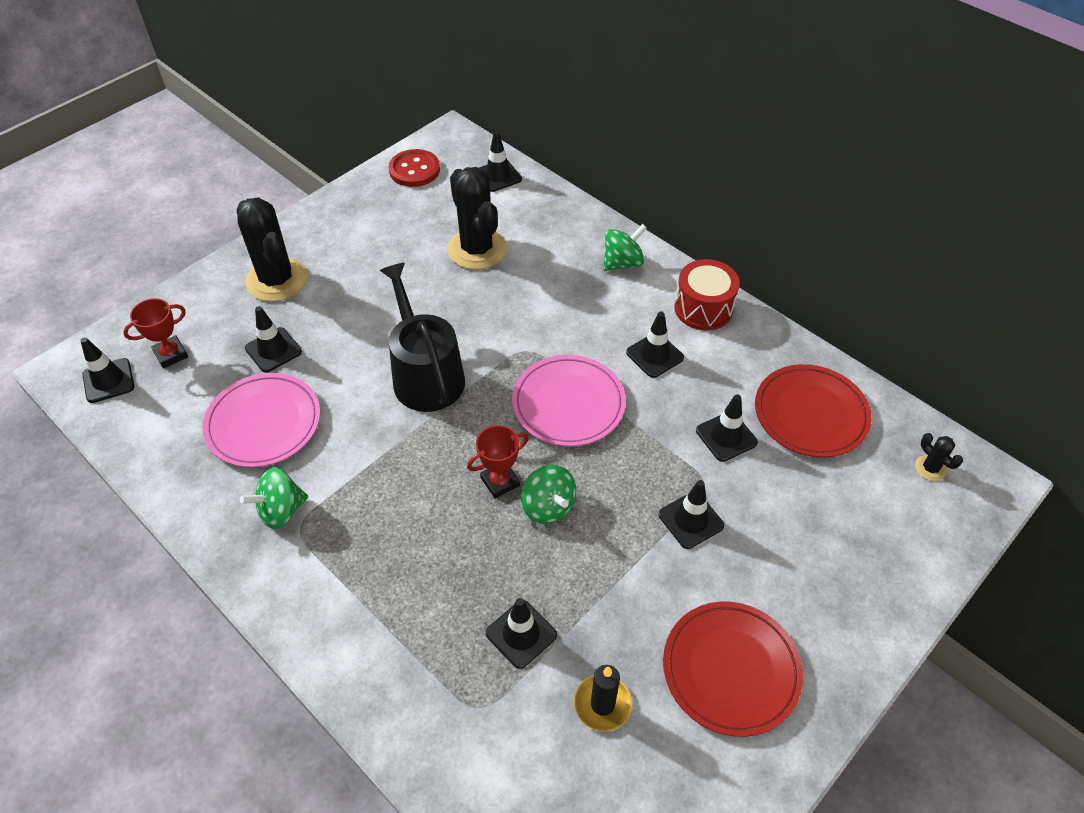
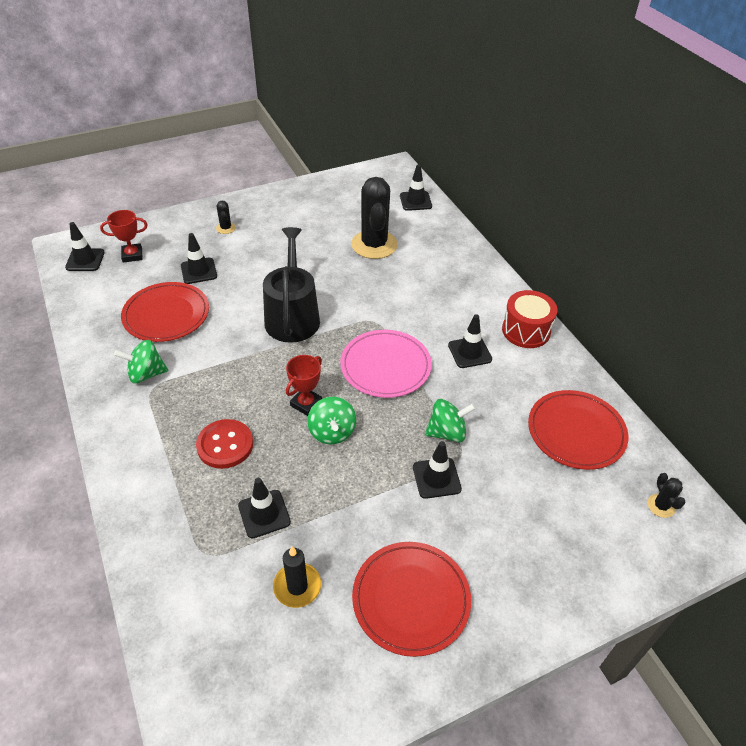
camera: 20 degrees right, 5 degrees down
pink plate [202,373,320,467] -> red plate [121,282,209,342]
black cactus [236,197,308,302] -> black cactus [216,201,236,234], size x0.43
red button [389,149,440,187] -> red button moved to [196,419,253,469]
red trophy [467,425,529,499] -> red trophy turned 45 degrees counterclockwise [286,355,322,416]
green spinning top [603,224,647,271] -> green spinning top moved to [425,399,476,442]
black traffic cone [696,394,758,462] -> none

